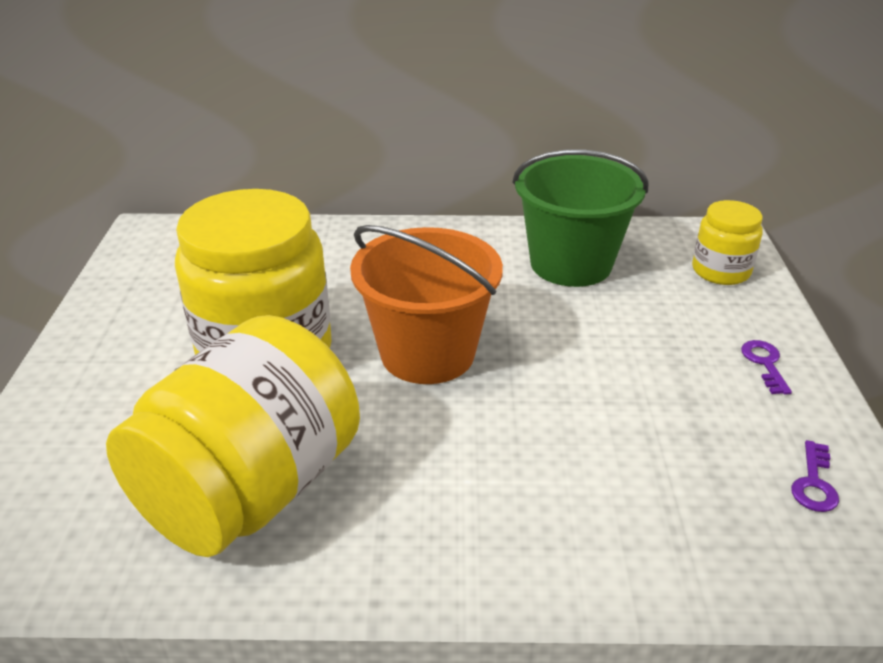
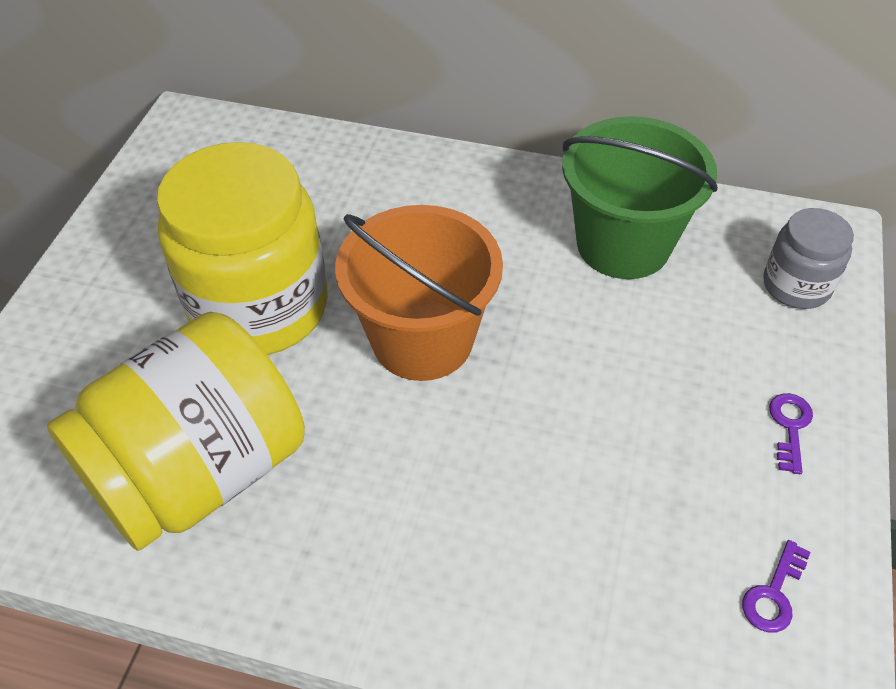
camera: 15 degrees right, 15 degrees up
yellow jar [692,200,763,285] -> grey jar [763,208,854,309]

